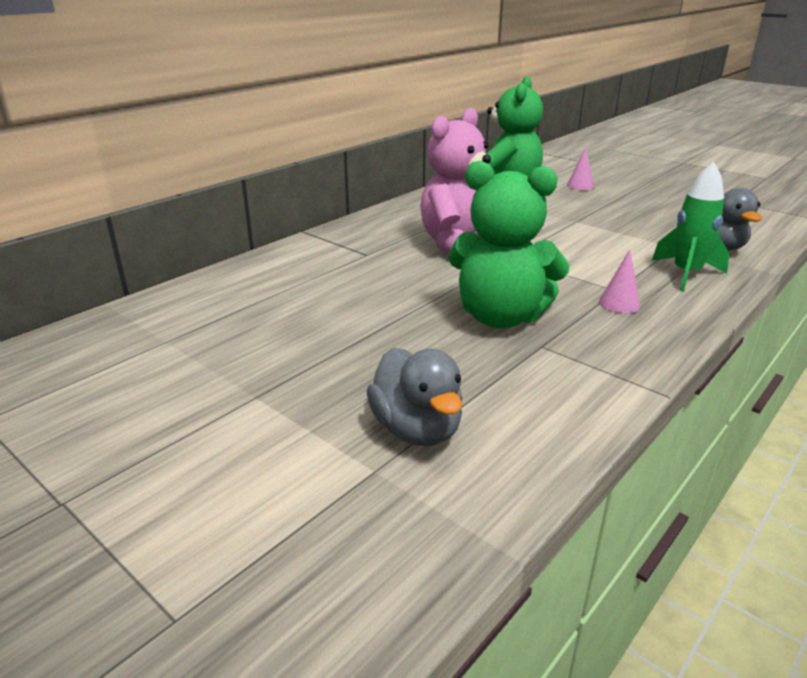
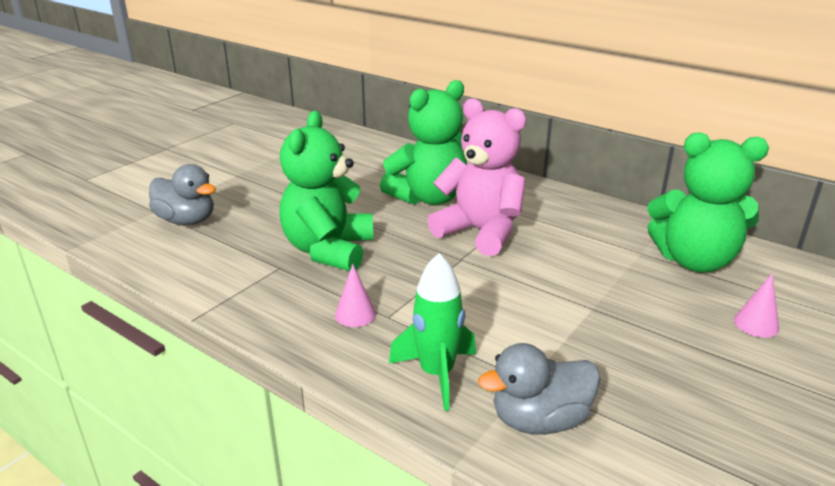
camera: 85 degrees right, 0 degrees up
grey duck [367,348,463,446] -> grey duck turned 120 degrees counterclockwise [149,164,216,225]
none -> green teddy bear [380,80,467,205]

